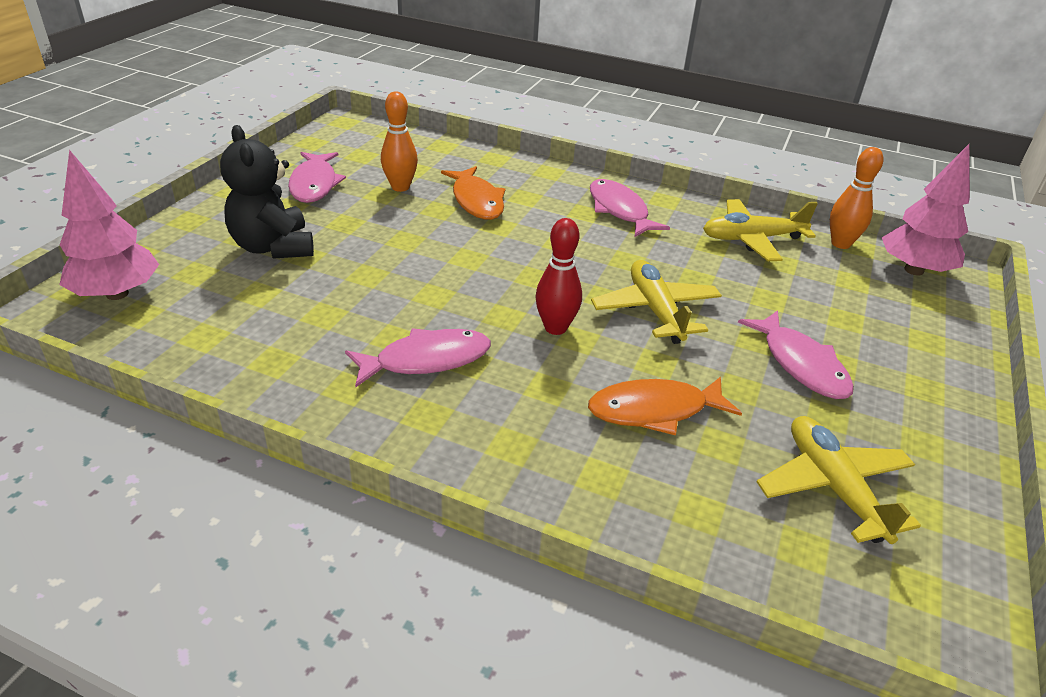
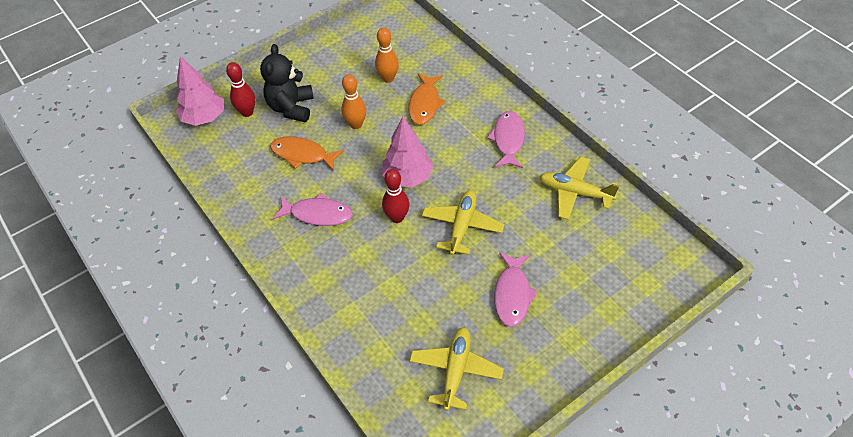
camera: 35 degrees right, 15 degrees up
pink fish [288,152,346,203] -> none
orange fish [588,376,742,436] -> orange fish moved to [270,136,344,170]
orange bowling pin [830,147,883,249] -> orange bowling pin moved to [341,74,366,129]
pink tree [882,144,970,276] -> pink tree moved to [382,116,433,187]
none -> red bowling pin [226,62,255,117]

